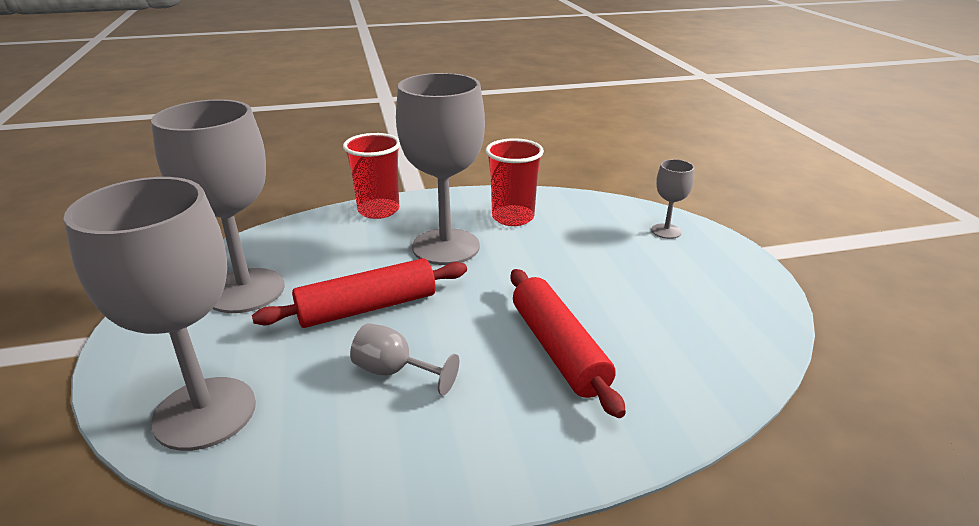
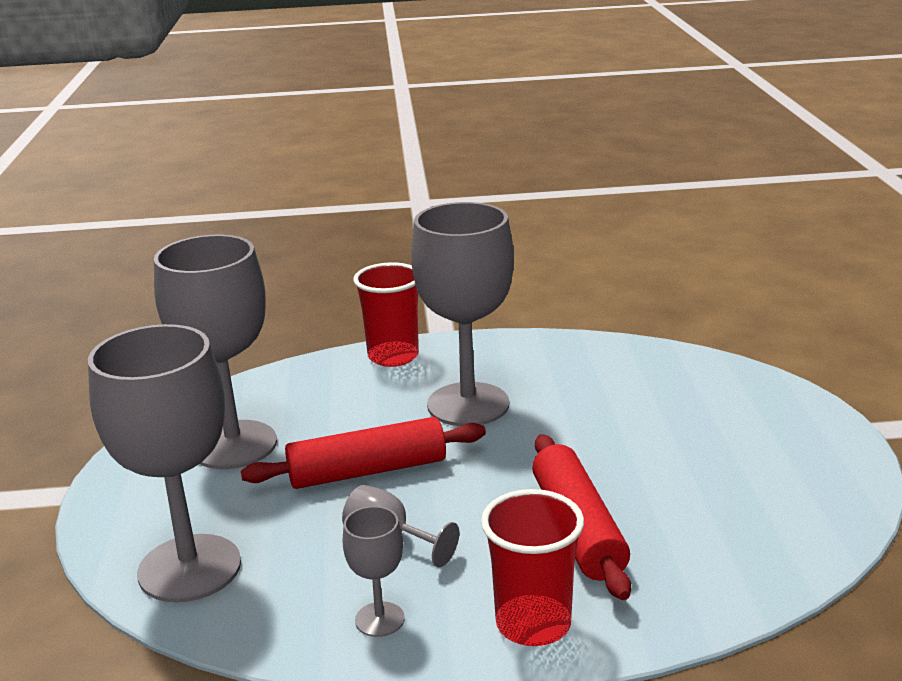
camera: 10 degrees right, 5 degrees down
red cup [486,138,544,226] -> red cup moved to [481,489,584,646]
grey goblet [652,159,694,239] -> grey goblet moved to [342,506,405,637]

